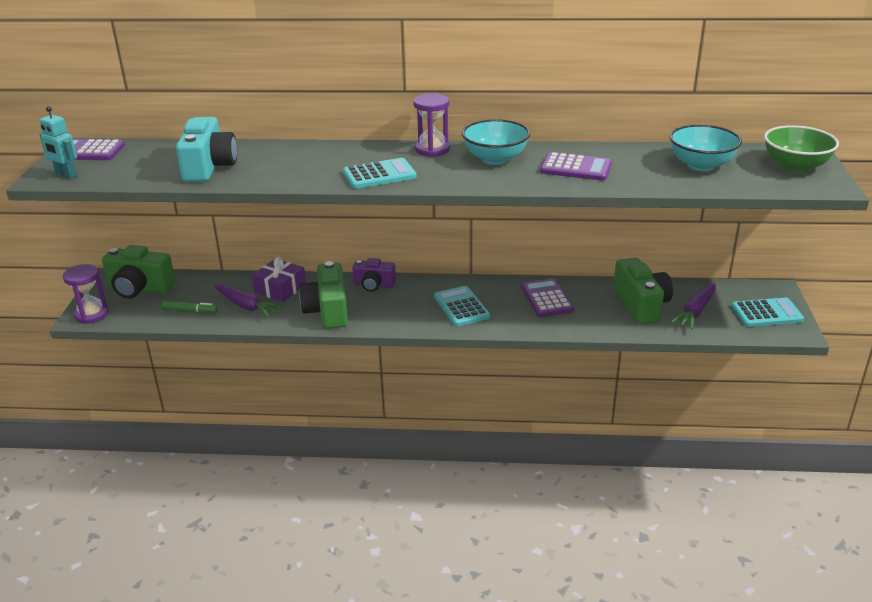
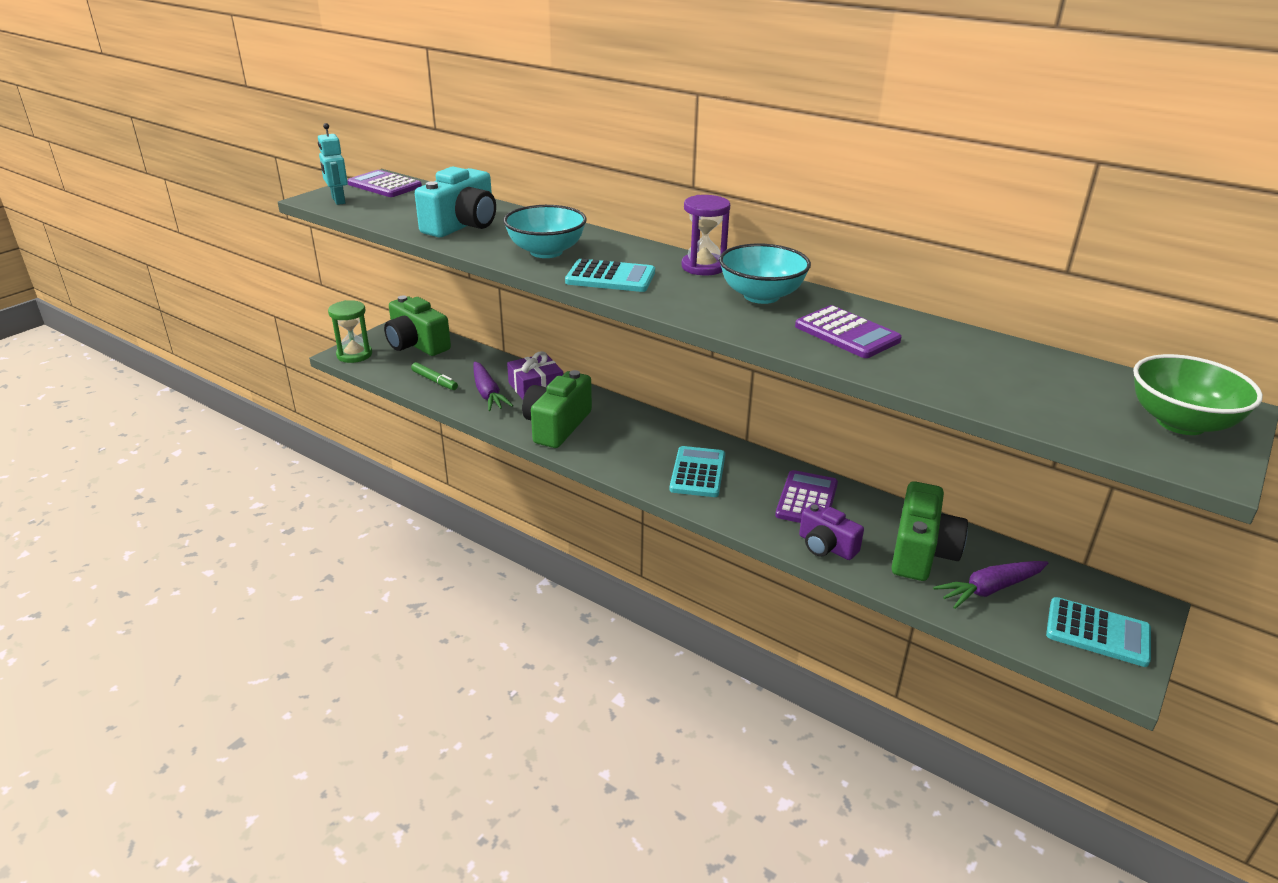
camera: 30 degrees right, 0 degrees up
purple hourglass [63,264,109,324] -> green hourglass [328,300,372,363]
purple camera [353,258,396,292] -> purple camera moved to [799,503,864,560]
turquoise bowl [670,124,742,171] -> turquoise bowl moved to [503,205,587,258]

